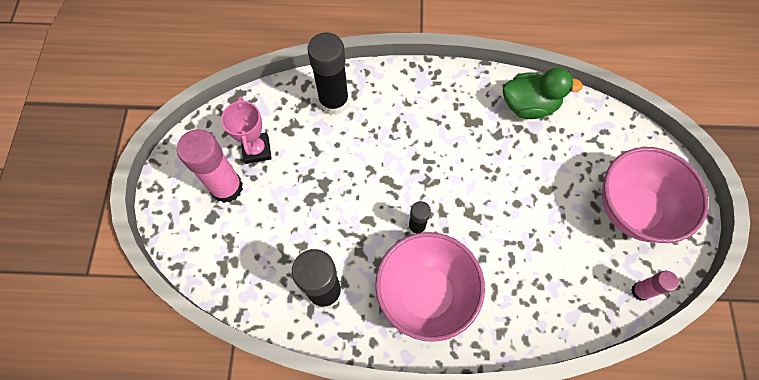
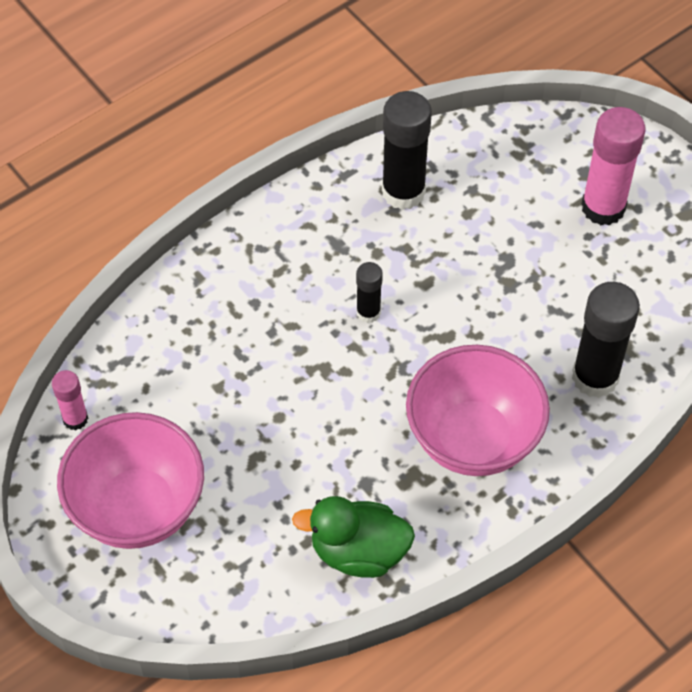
camera: 140 degrees right, 10 degrees down
pink trophy [221,96,272,164] -> none
pink bowl [375,232,485,342] -> pink bowl moved to [406,345,550,476]
green duck [503,67,583,119] -> green duck turned 45 degrees clockwise [292,496,415,578]

